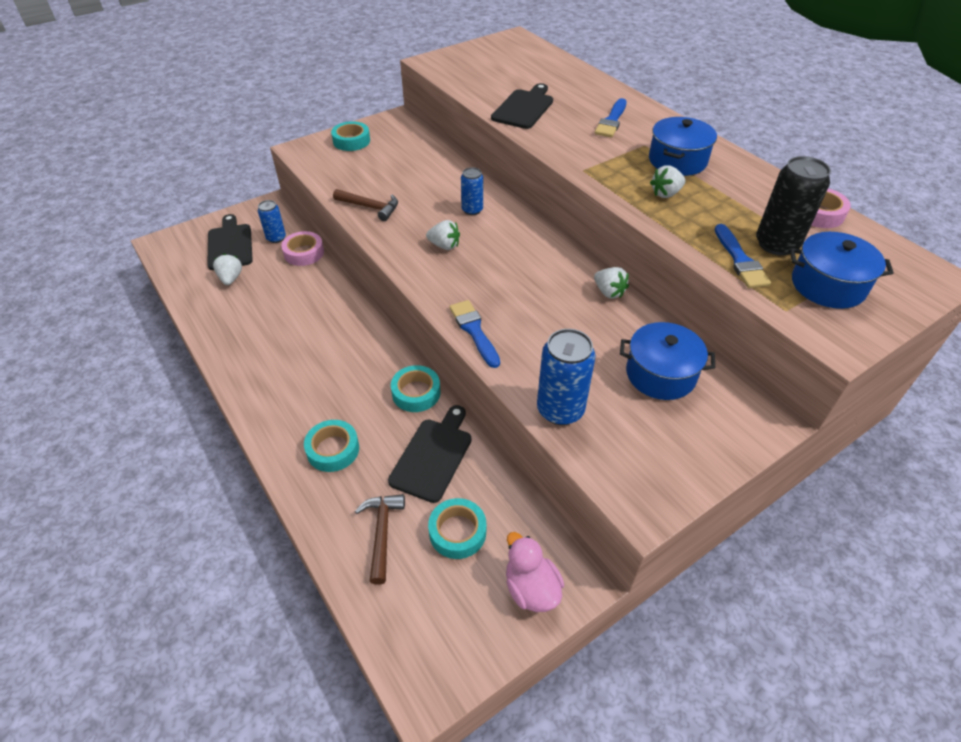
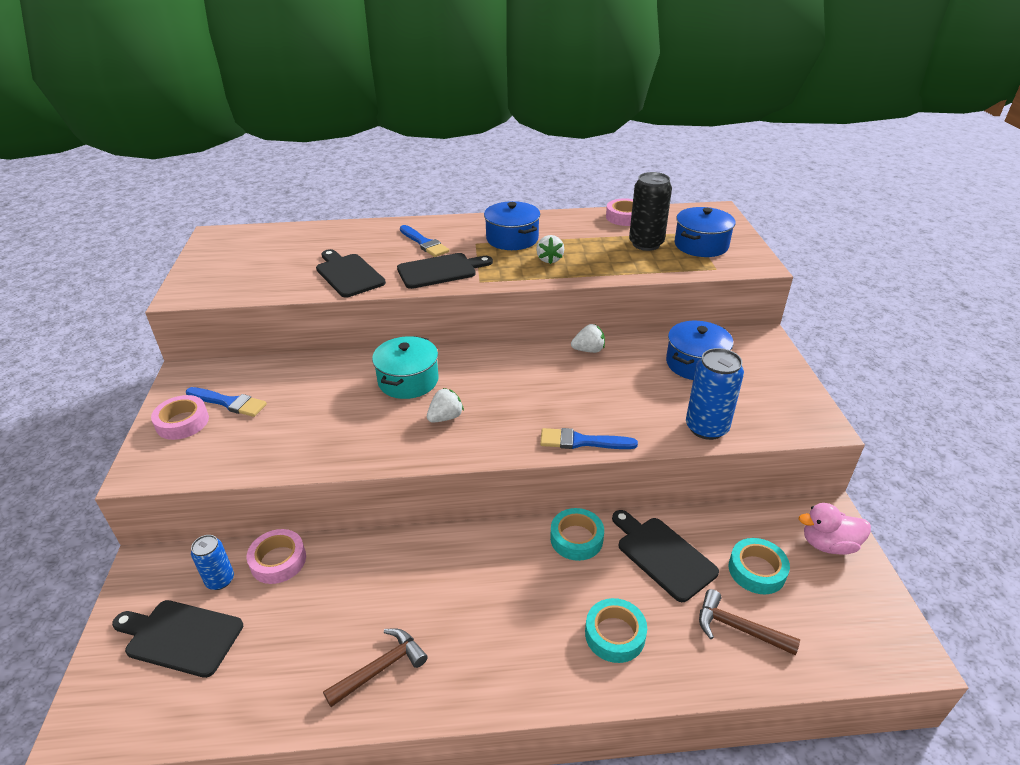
camera: 60 degrees left, 10 degrees down
white strawberry [213,254,242,285] -> none
turquoise tape [331,121,370,151] -> pink tape [151,395,209,440]
brown hammer [333,189,398,221] -> brown hammer moved to [323,628,428,707]
blue can [461,167,483,215] -> turquoise pot [372,336,439,399]
blue brush [715,224,771,288] -> blue brush moved to [186,387,267,417]
none -> black cutting board [397,253,493,289]

